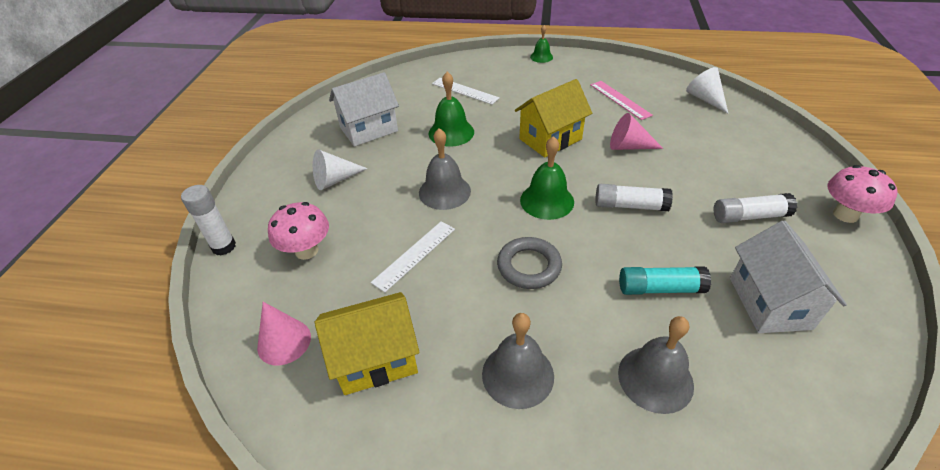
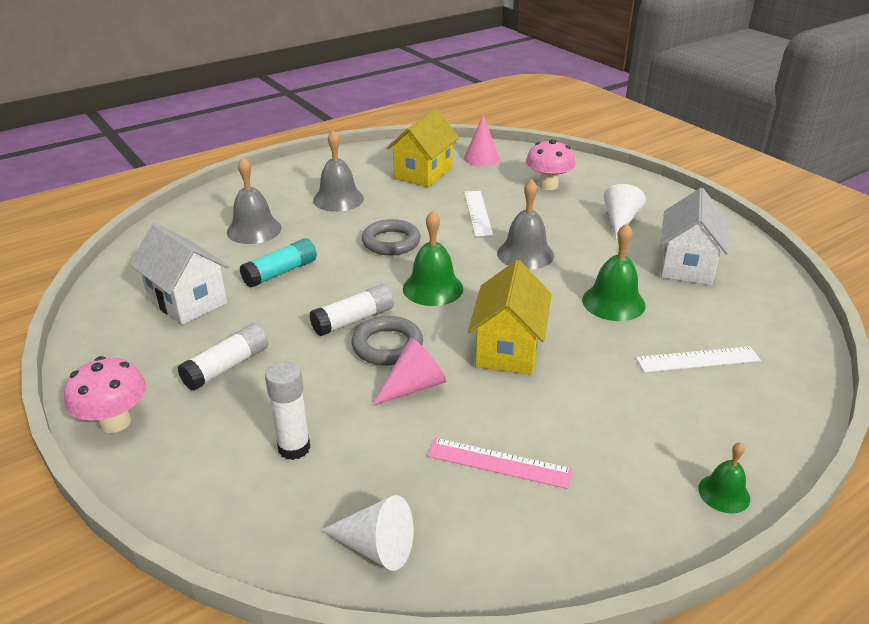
camera: 135 degrees right, 10 degrees down
white glue stick [181,185,236,255] -> white glue stick moved to [265,361,311,460]
none -> grey ring [351,316,423,366]

